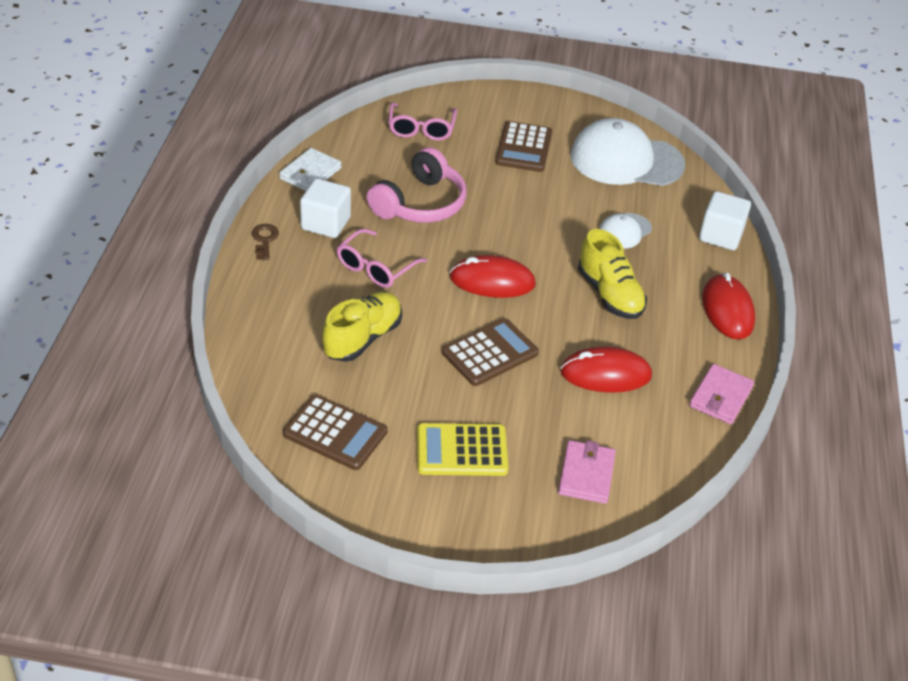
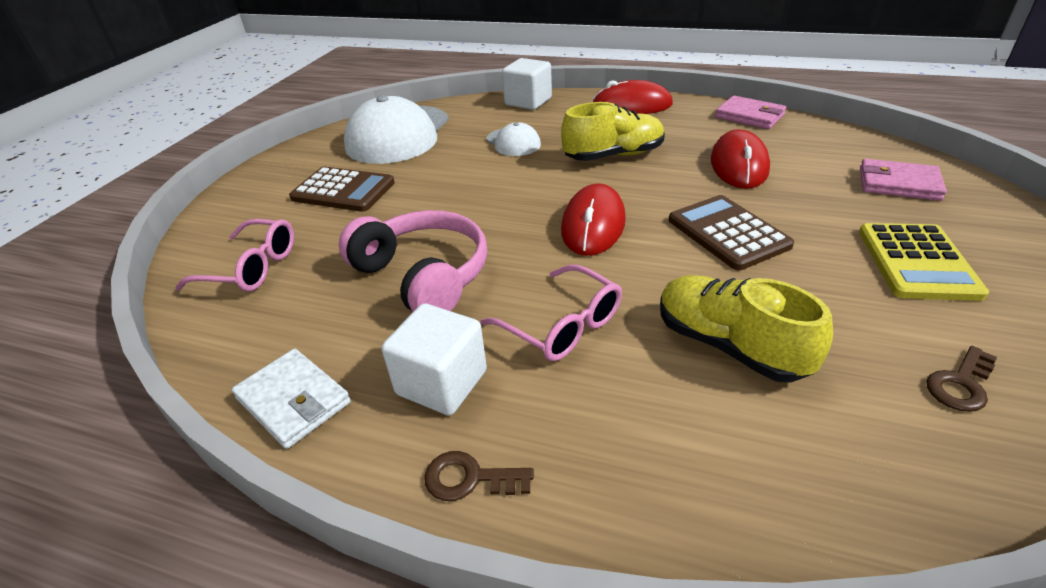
camera: 75 degrees left, 5 degrees down
brown calculator [283,394,388,470] -> brown key [926,346,997,412]

